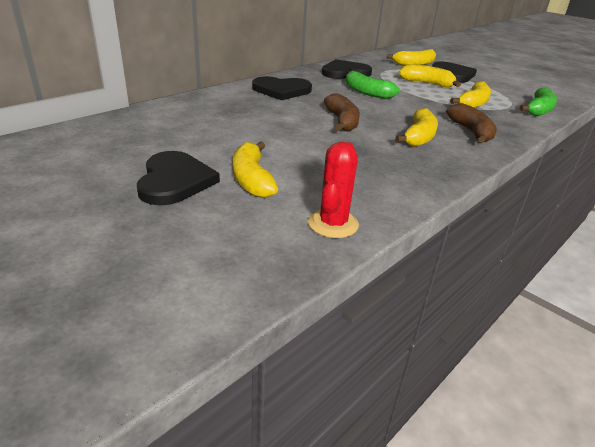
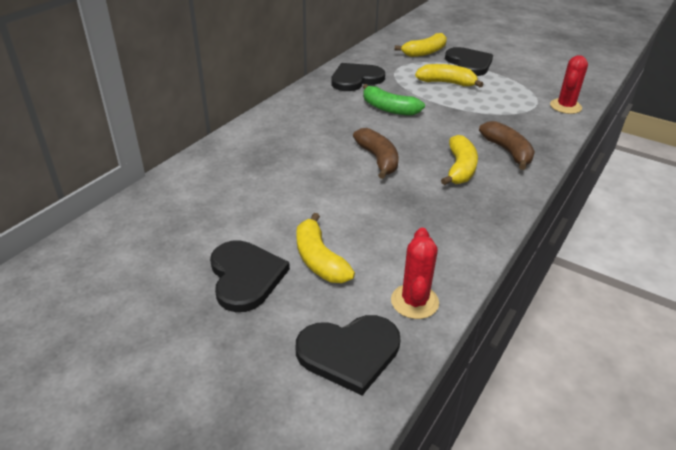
camera: 10 degrees left, 5 degrees up
black heart [252,76,312,100] -> black heart moved to [296,315,400,395]
yellow banana [450,81,491,108] -> none
green banana [520,88,557,117] -> red cactus [550,55,588,114]

